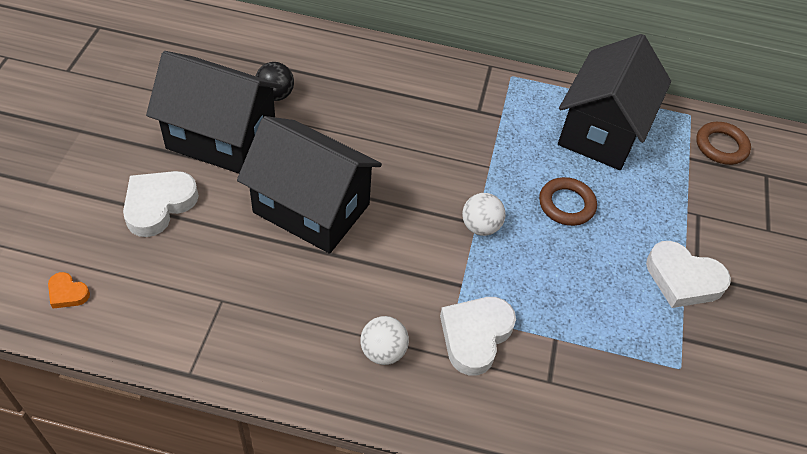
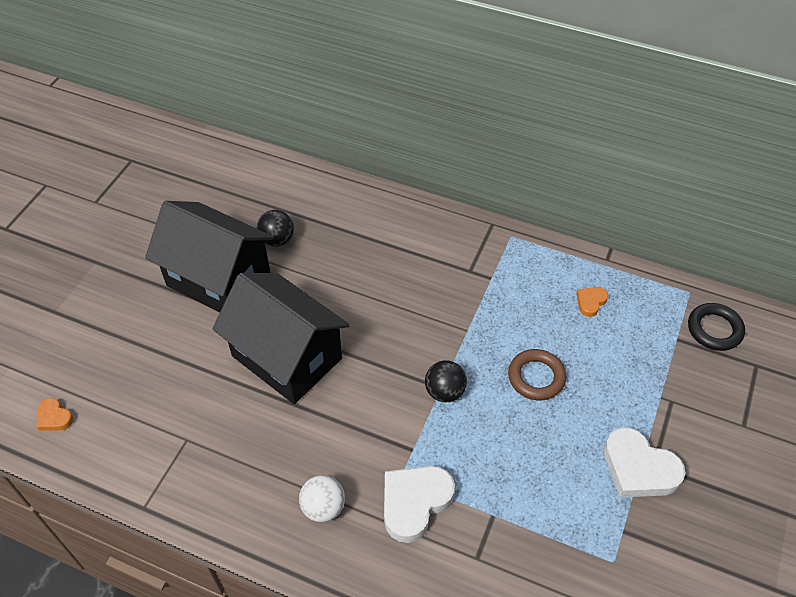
camera: 15 degrees right, 0 degrees up
white heart [123,171,199,237] -> none
white ball [462,193,506,236] -> black ball [425,360,467,402]
black house [558,34,671,170] -> orange heart [576,287,608,317]
brown ring [696,122,751,165] -> black ring [688,303,745,351]

